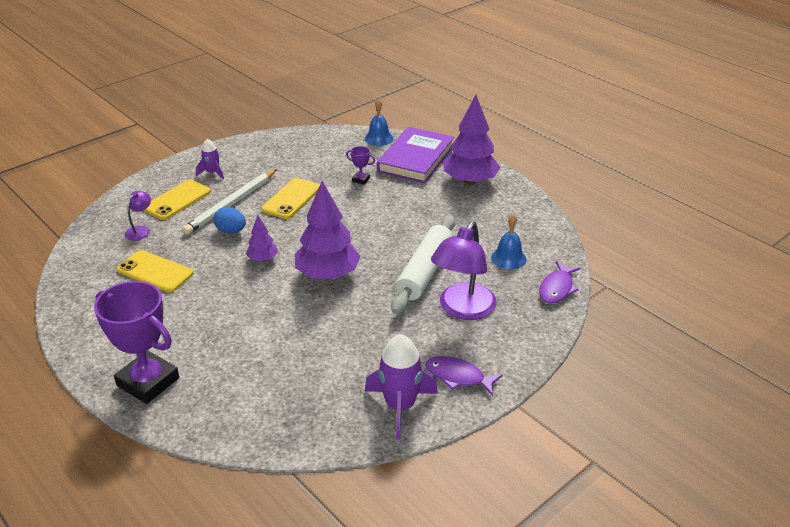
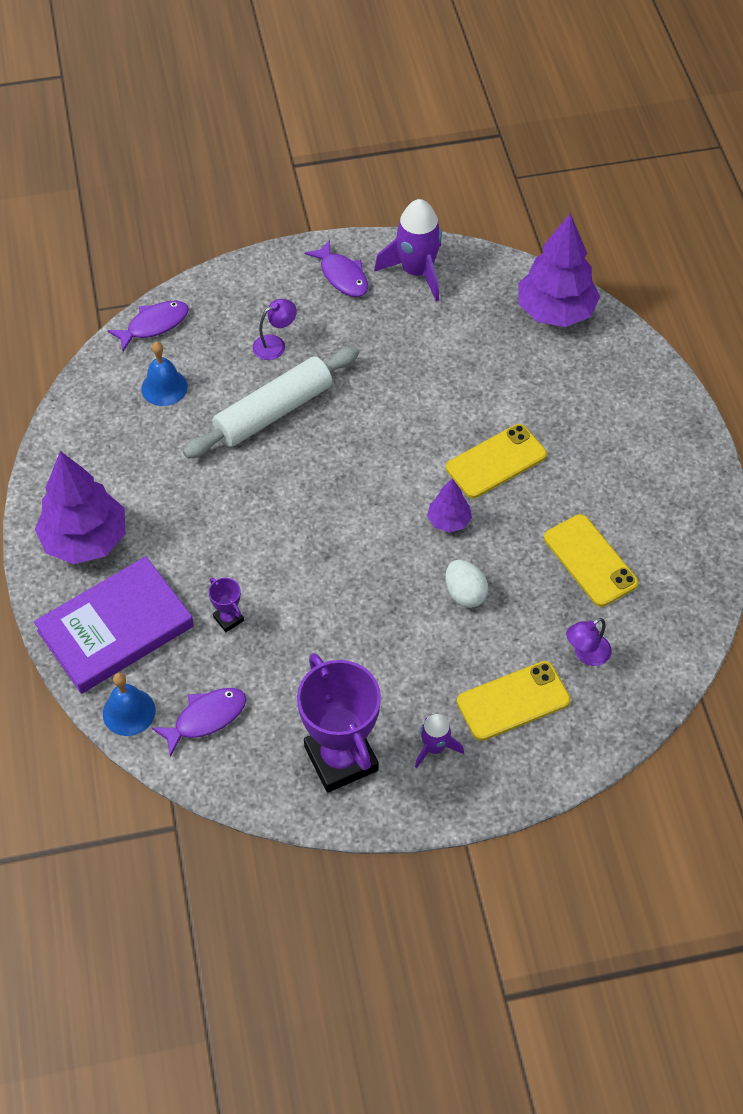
camera: 150 degrees left, 20 degrees up
purple trophy [94,281,179,404] -> purple trophy moved to [297,653,381,792]
white pencil [182,169,277,235] -> none
blue egg [214,207,246,233] -> white egg [446,560,488,608]
yellow phone [262,178,320,219] -> yellow phone moved to [446,424,547,498]
purple tree [295,181,361,279] -> purple tree moved to [518,213,600,327]
purple lamp [431,221,497,320] -> purple lamp [252,299,297,360], size x0.47
none -> purple fish [152,688,246,757]

